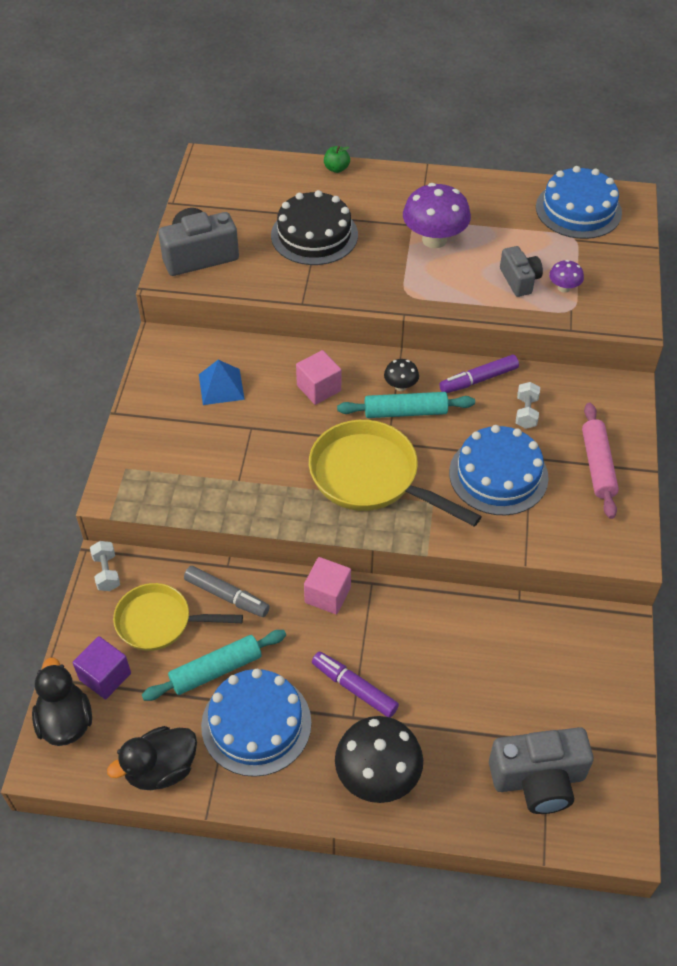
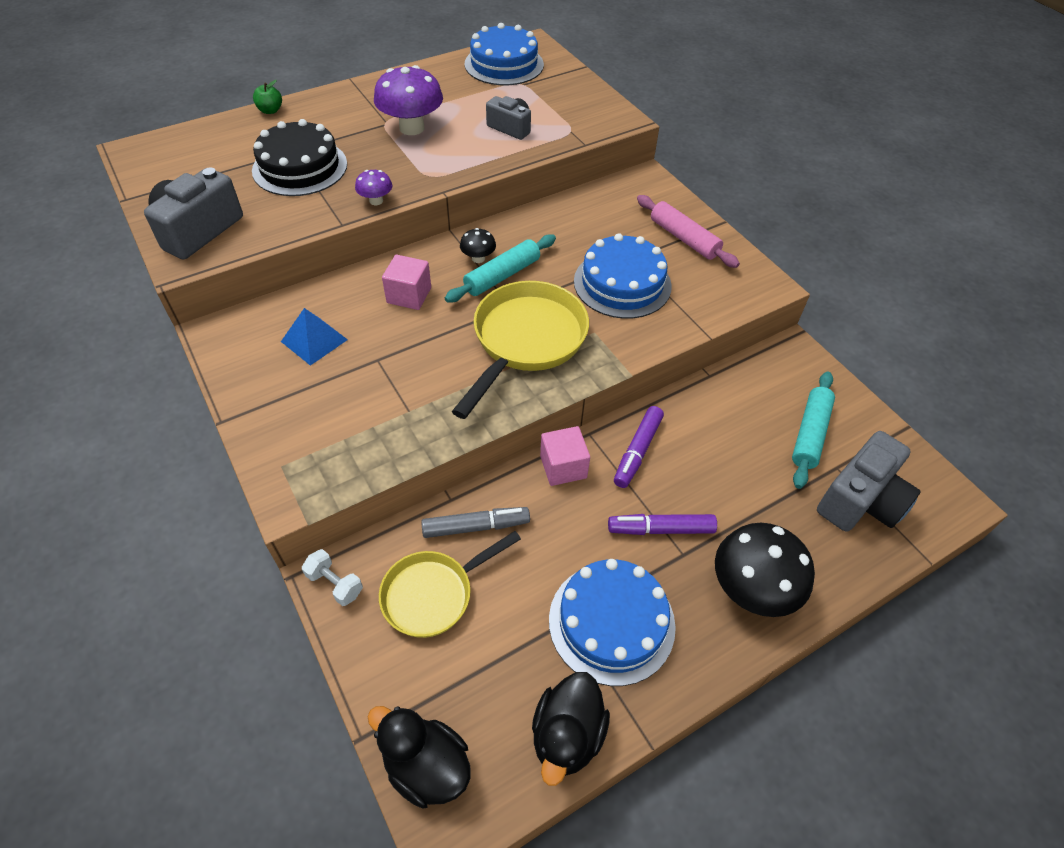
camera: 40 degrees left, 0 degrees up
purple cube [73,636,131,699] -> none
turquoise rolling pin [142,630,286,701] -> turquoise rolling pin moved to [792,371,835,489]
yellow pan [309,420,482,527] -> yellow pan turned 120 degrees clockwise [452,281,589,419]
purple marker [439,355,519,393] -> purple marker moved to [614,406,664,488]
white dumbbell [516,382,540,429] -> none
purple mushroom [549,260,584,293] -> purple mushroom moved to [355,170,392,205]

